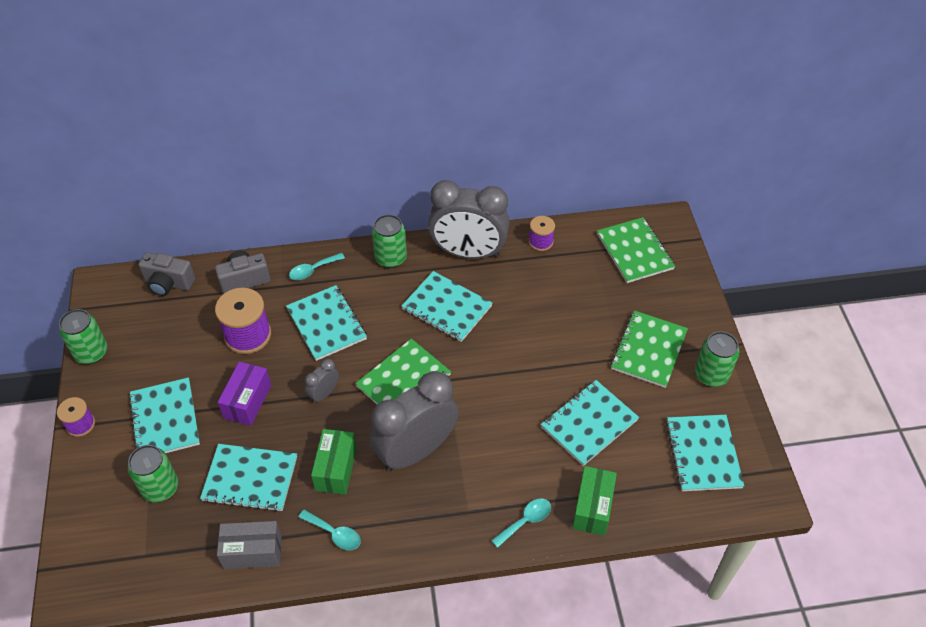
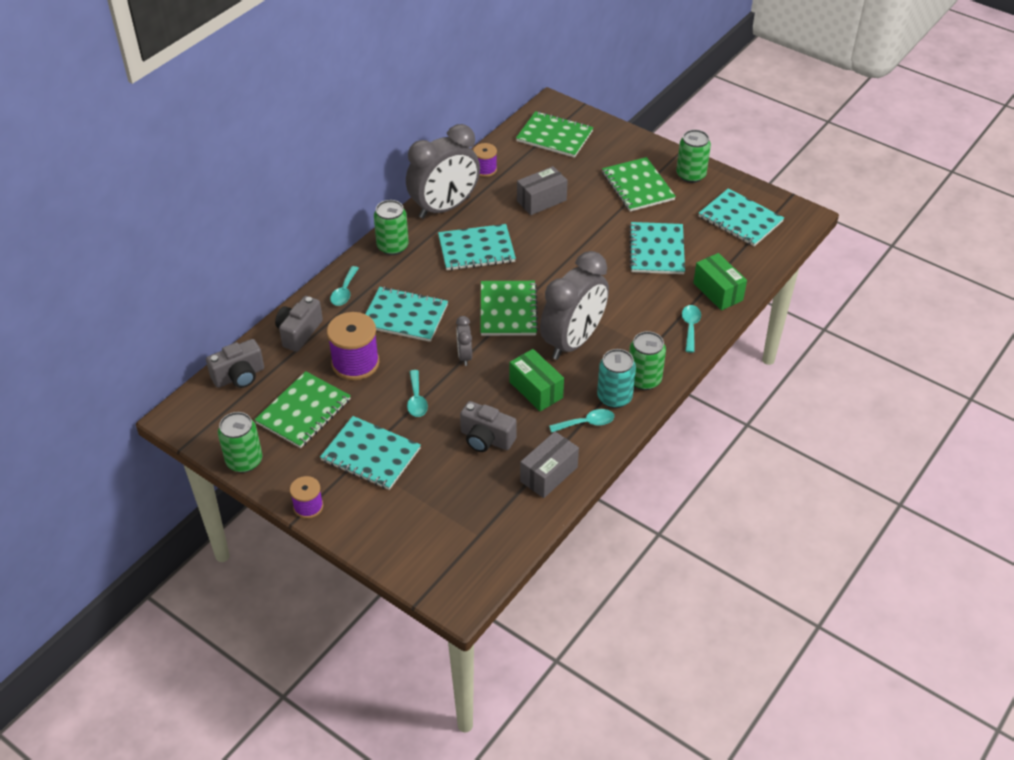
camera: 45 degrees left, 5 degrees down
green can [128,445,178,502] -> green can moved to [629,331,666,390]
turquoise notebook [200,444,297,512] -> grey camera [460,401,517,452]
purple box [218,362,271,426] -> turquoise spoon [407,370,428,417]
grey clock [369,371,459,471] -> grey clock turned 150 degrees counterclockwise [540,251,609,360]
none -> green notebook [254,371,351,448]
none -> grey box [517,166,568,215]
none -> turquoise can [597,349,636,408]

